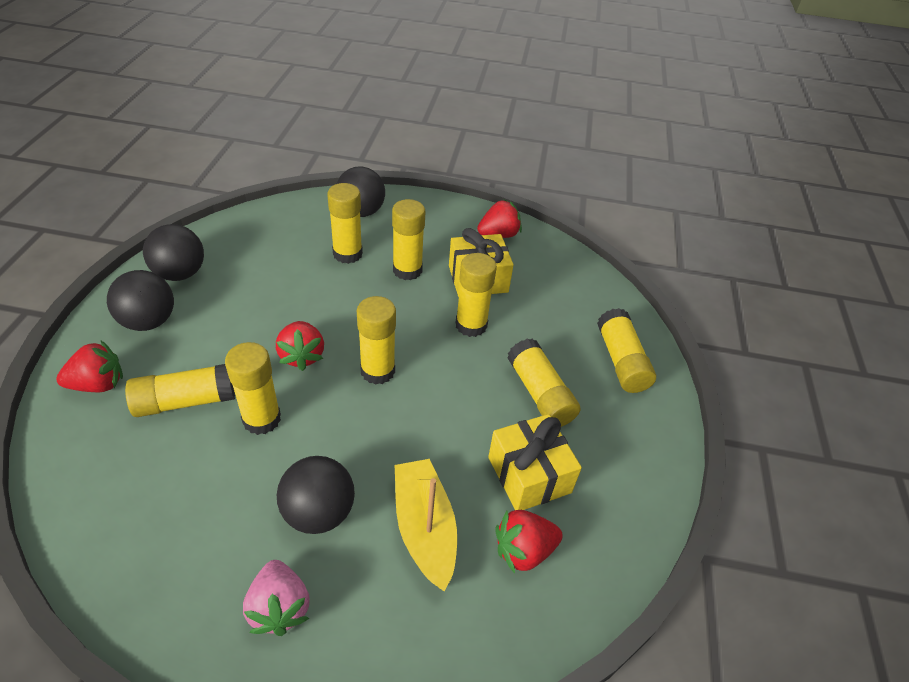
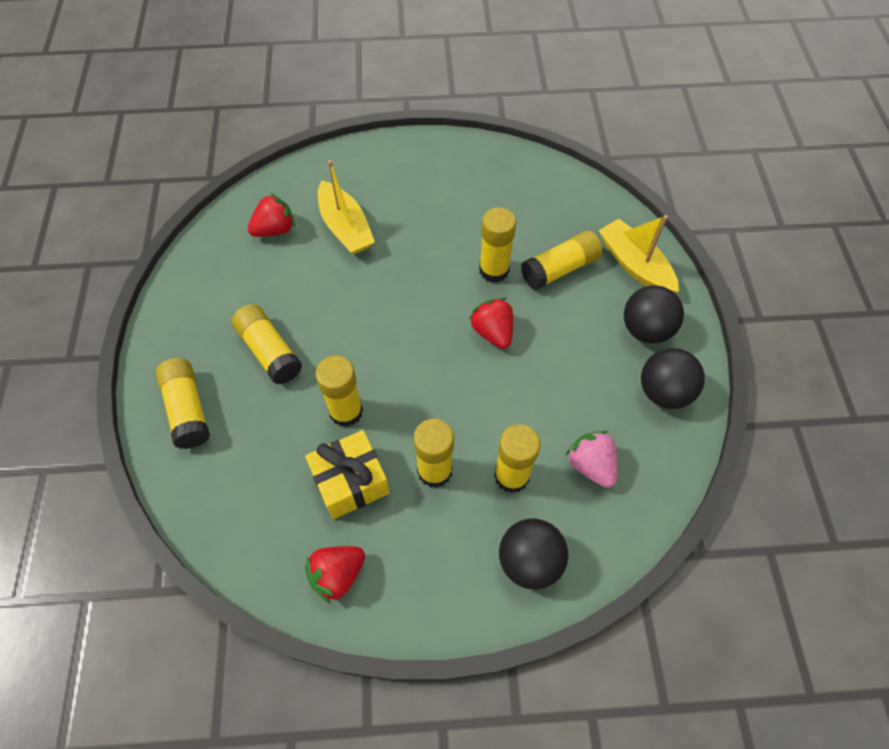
camera: 170 degrees right, 15 degrees up
red strawberry [56,341,123,392] -> yellow boat [599,215,679,293]
pink strawberry [243,560,310,636] -> pink strawberry moved to [566,431,617,488]
black ball [277,456,355,534] -> none
yellow glue stick [357,296,396,385] -> none
yellow gift [488,414,582,510] -> none

